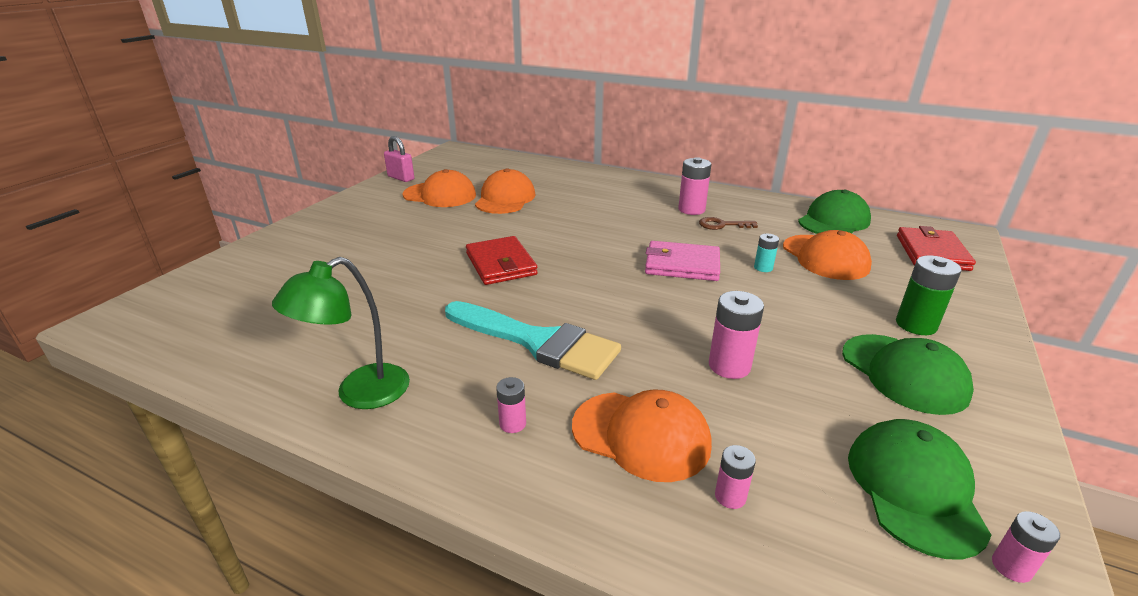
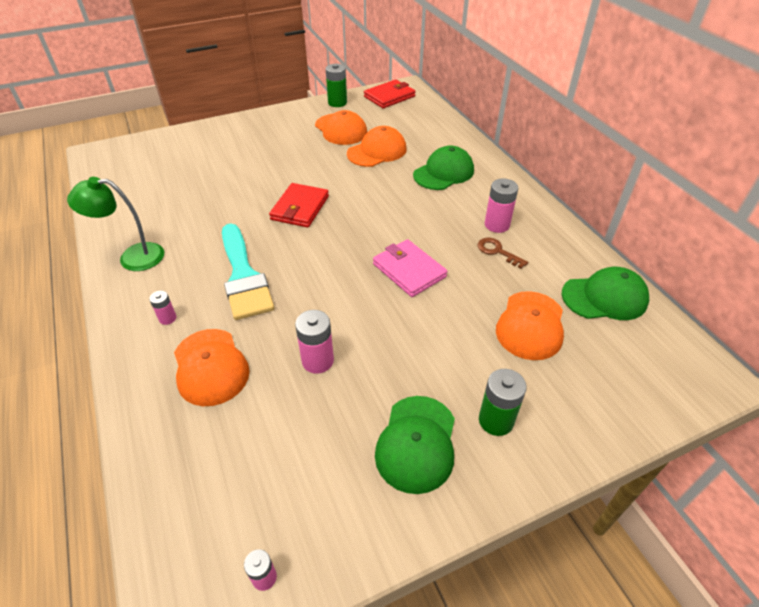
camera: 40 degrees right, 15 degrees up
pink padlock [384,136,414,182] -> green battery [325,64,347,107]
pink battery [715,445,756,509] -> none
turquoise battery [754,234,779,272] -> none
green cap [848,419,992,559] -> green cap moved to [413,146,474,190]
red wallet [897,226,976,271] -> red wallet moved to [364,79,416,108]

